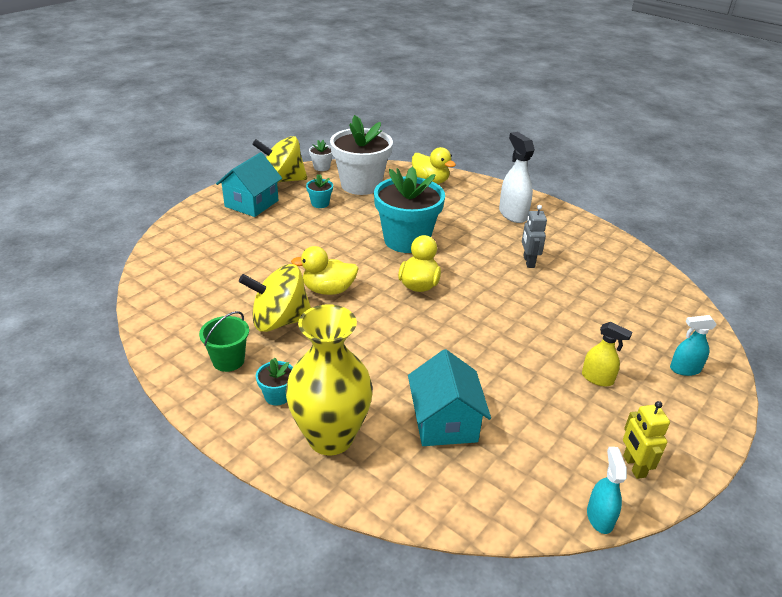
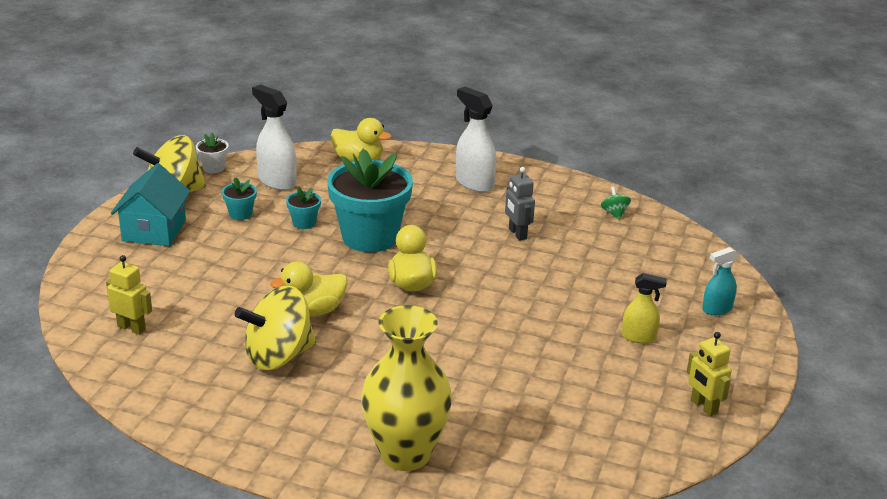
camera: 20 degrees left, 5 degrees down
green bucket [199,311,249,372] -> none
turquoise flower pot [256,357,293,406] -> turquoise flower pot moved to [286,186,321,229]
white flower pot [330,115,393,195] -> white spray bottle [252,84,297,190]
turquoise house [408,349,491,446] -> none
turquoise spray bottle [587,447,627,534] -> none
none -> yellow robot [106,255,152,335]
none -> green spinning top [601,186,631,219]

